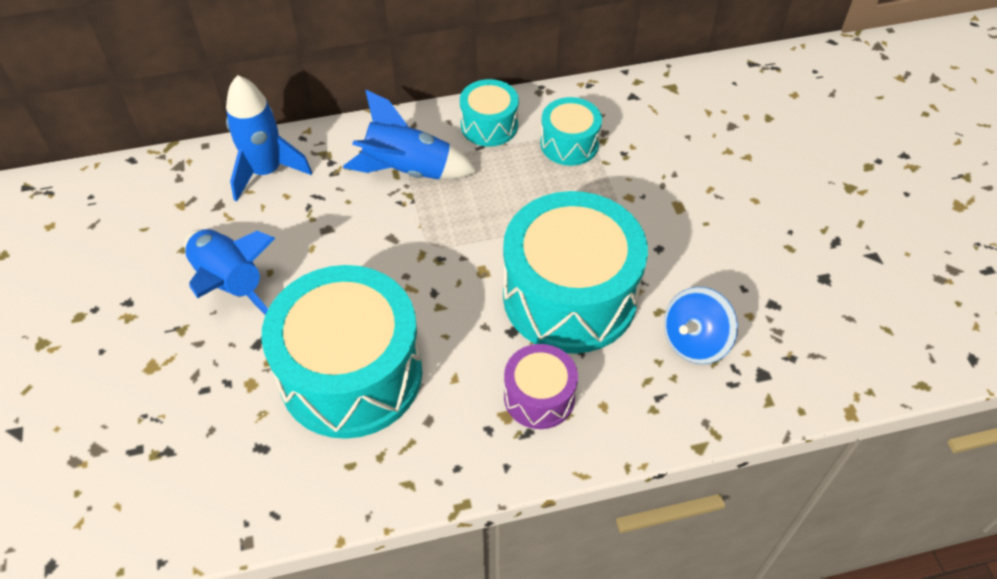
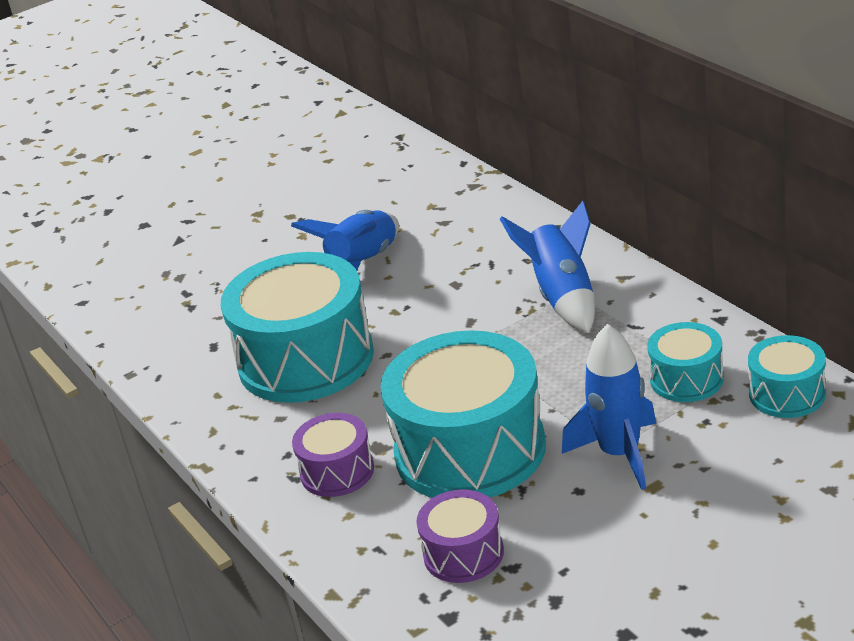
camera: 75 degrees right, 20 degrees down
blue rocket [226,75,312,202] -> blue rocket moved to [562,324,656,490]
turquoise drum [460,79,519,147] -> turquoise drum moved to [748,335,826,418]
blue spinning top [664,287,738,364] -> purple drum [416,489,504,583]

